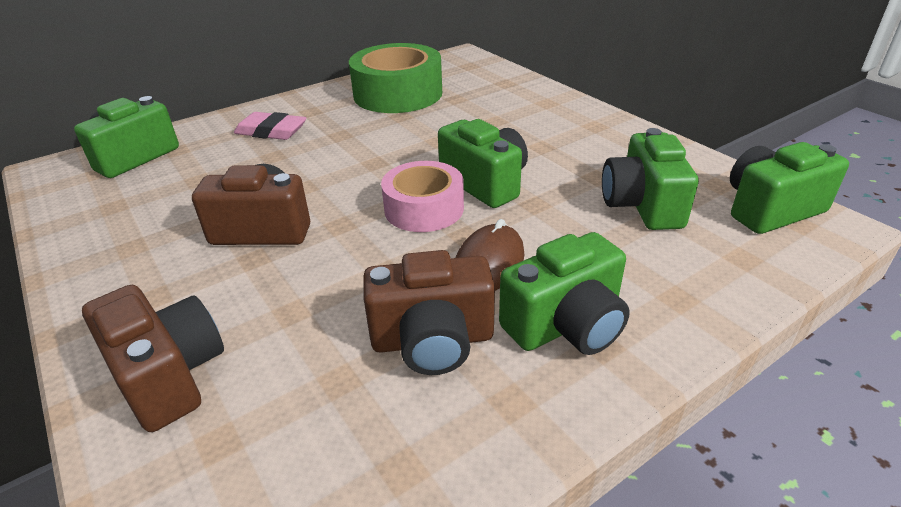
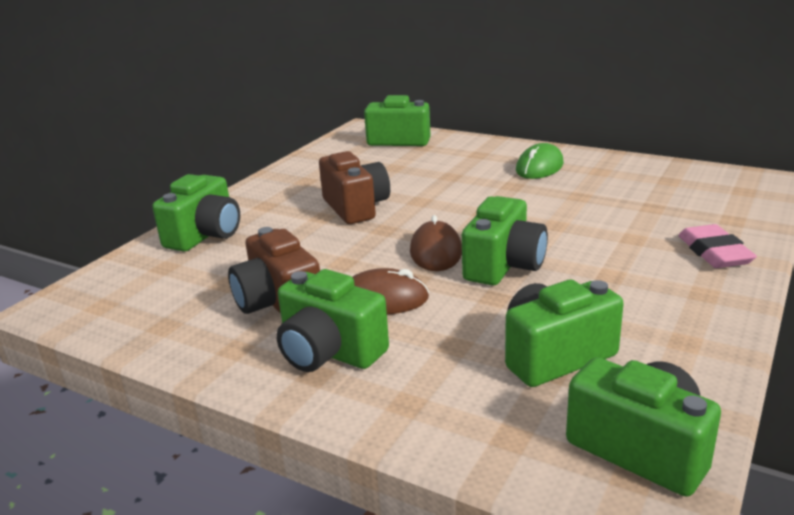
camera: 65 degrees right, 10 degrees down
brown camera [82,285,224,432] -> green camera [152,174,240,252]
pink eraser [234,112,306,140] -> pink eraser moved to [678,224,757,268]
green tape [349,43,442,113] -> none
pink tape [381,161,464,232] -> brown mouse [410,215,462,271]
none -> green mouse [516,143,564,179]

